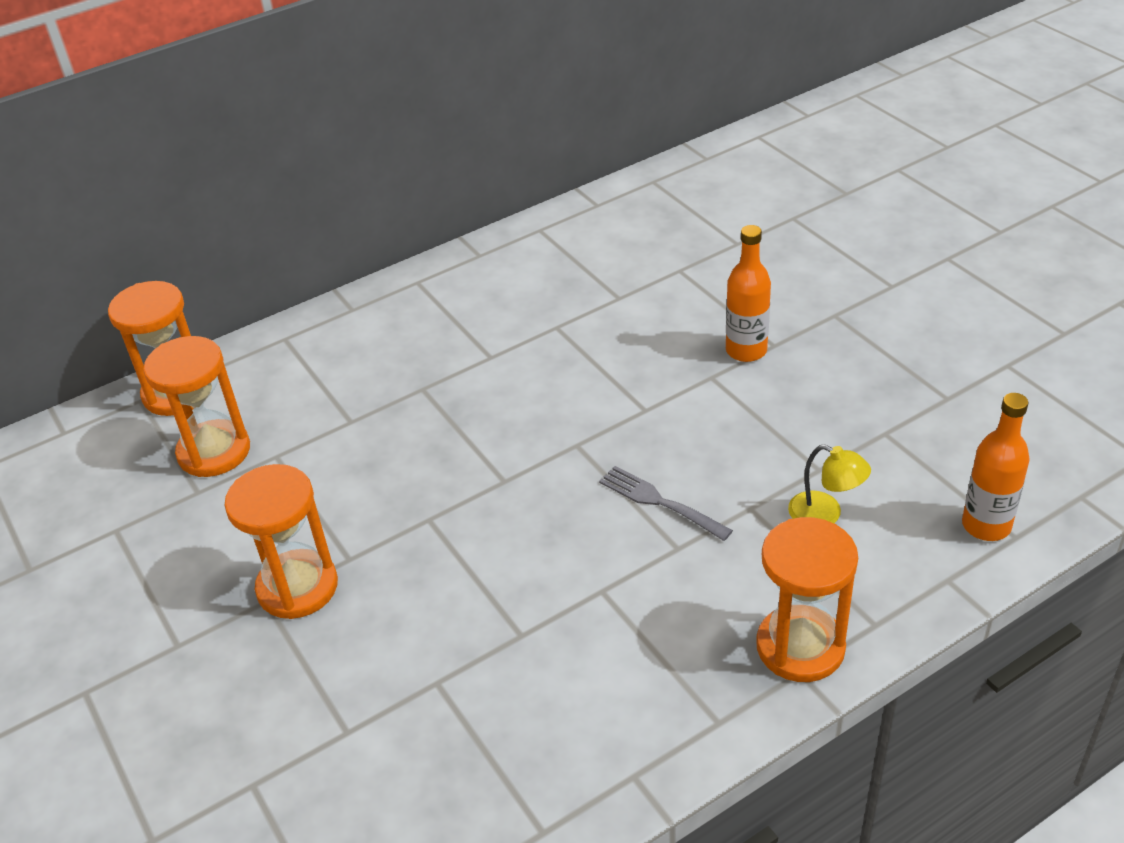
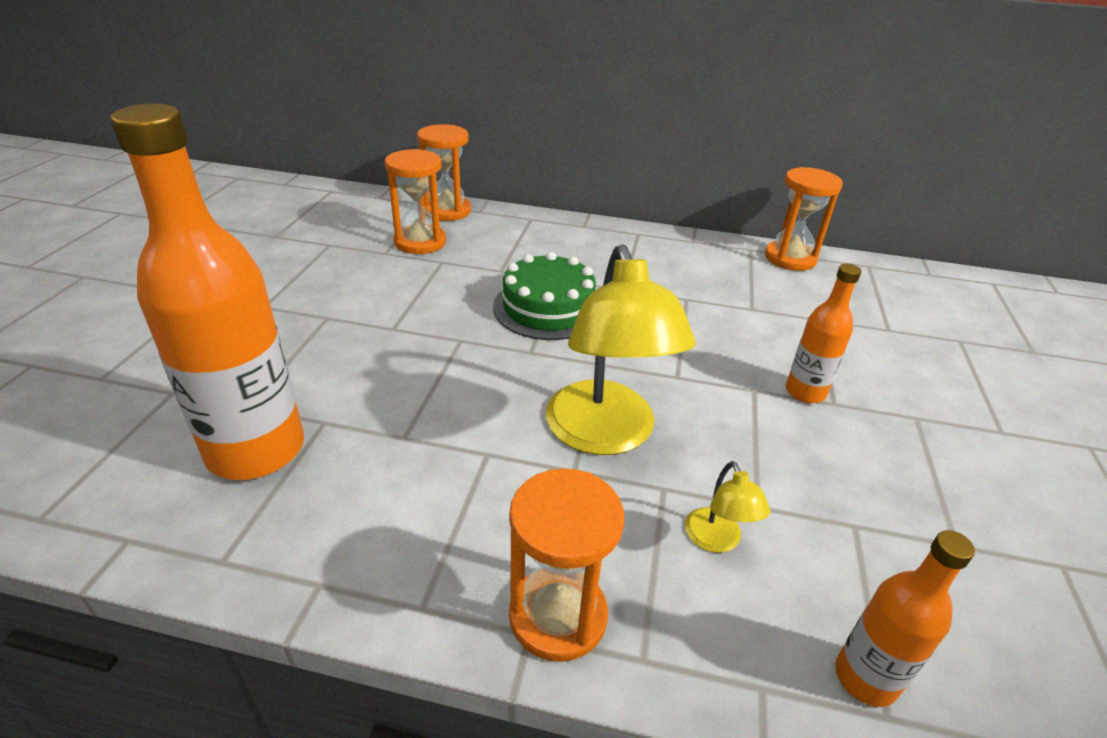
camera: 40 degrees right, 5 degrees down
orange hourglass [224,464,338,619] -> orange hourglass moved to [765,167,843,271]
grey fork [599,466,733,541] -> yellow lamp [546,244,696,455]
none -> orange bottle [110,104,304,480]
none -> green cake [493,252,596,340]

